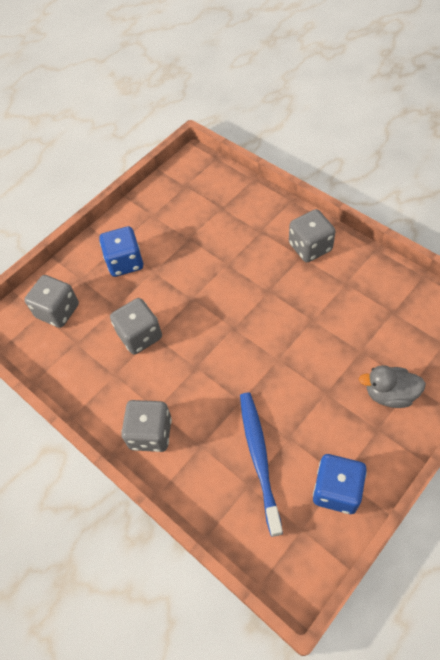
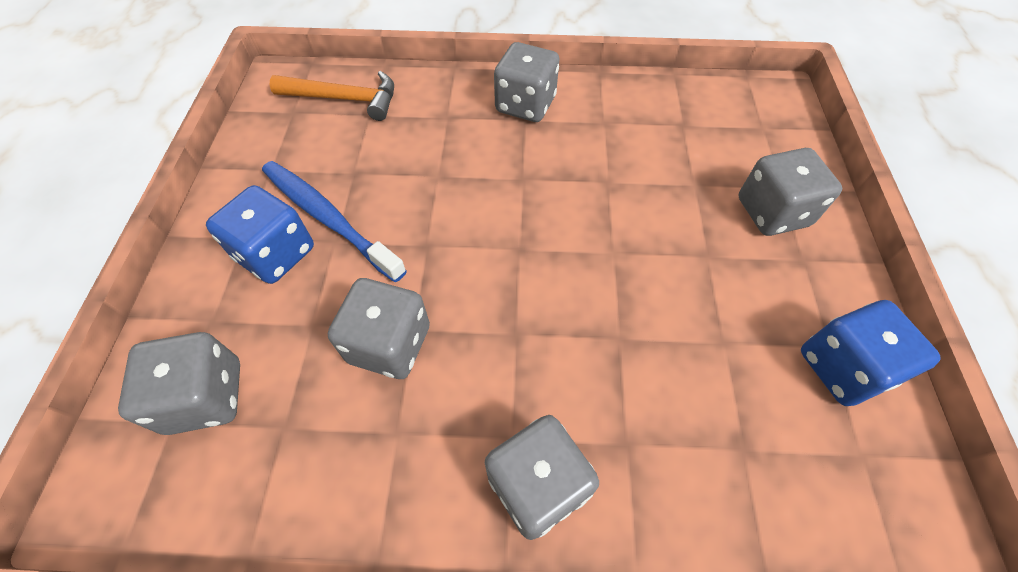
camera: 45 degrees left, 0 degrees up
blue toothbrush [240,393,283,537] -> blue toothbrush moved to [262,161,407,282]
grey duck [359,365,426,408] -> grey dice [738,148,842,236]
none -> orange hammer [270,71,394,121]

